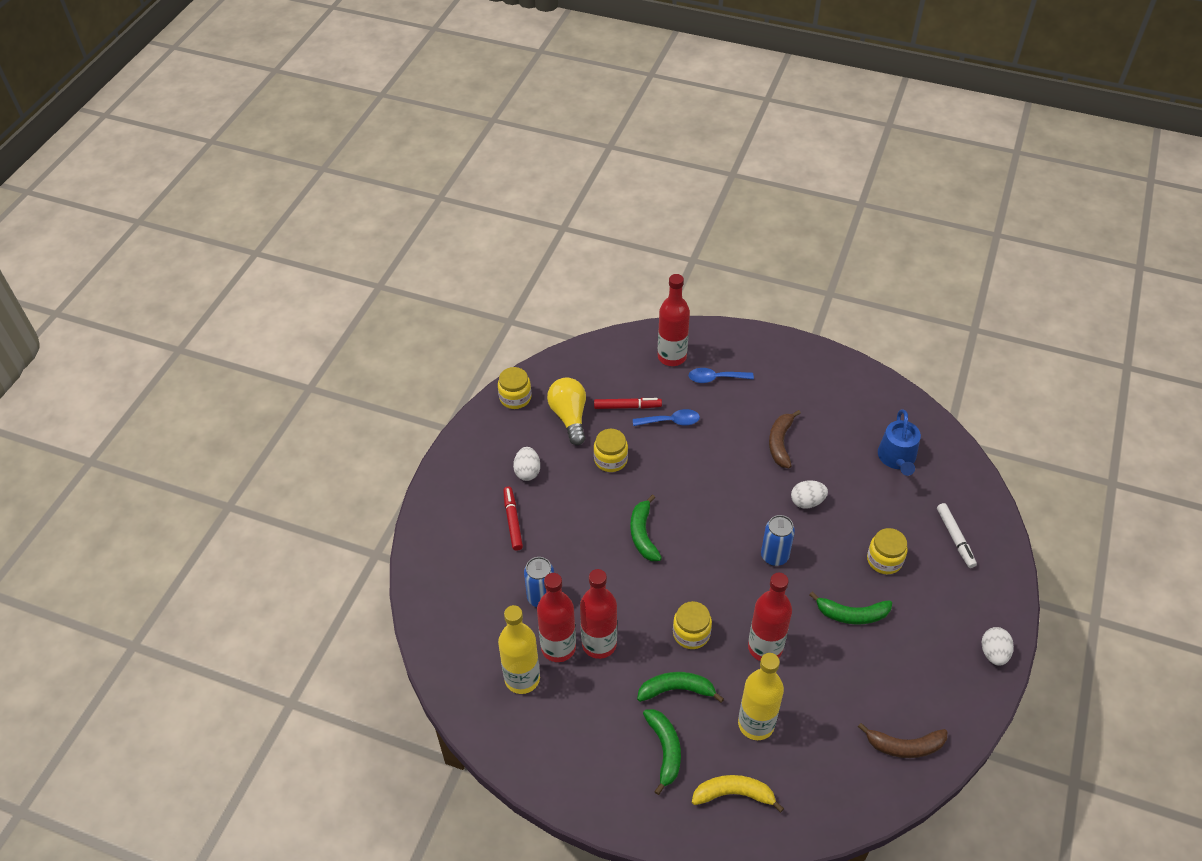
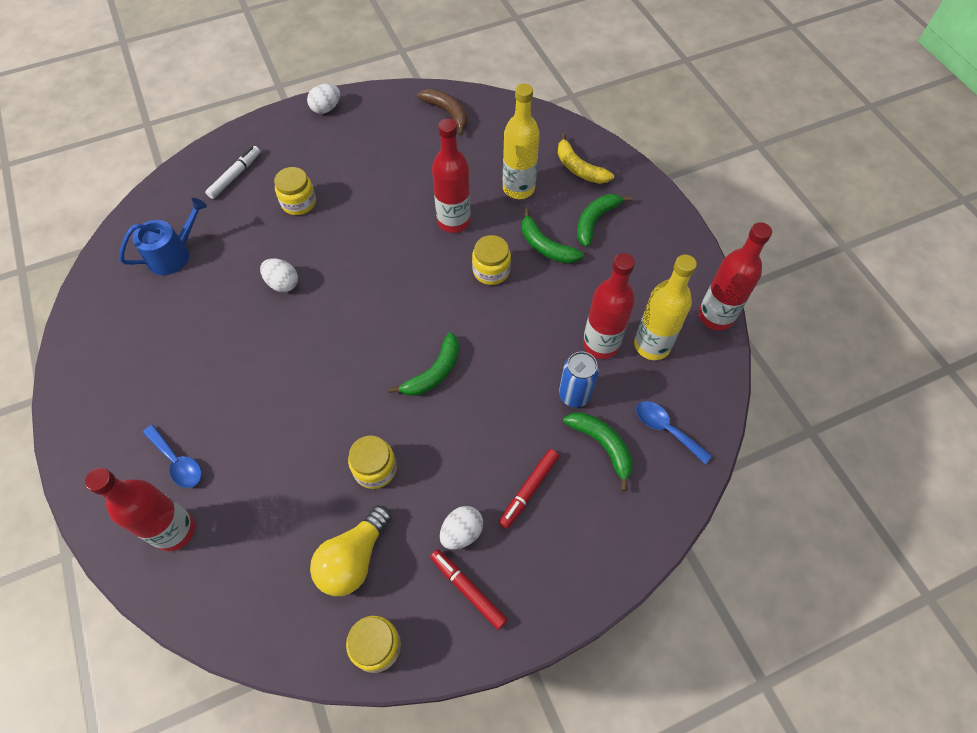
camera: 135 degrees left, 10 degrees up
red bottle [580,569,617,659] -> red bottle moved to [698,222,772,330]
red marker [594,398,662,409] -> red marker moved to [430,549,508,630]
blue spoon [633,409,700,426] -> blue spoon moved to [636,401,712,464]
blue can [761,515,795,566] -> none
brown banana [769,410,801,468] -> none
green banana [809,592,892,625] -> green banana moved to [563,412,633,491]

